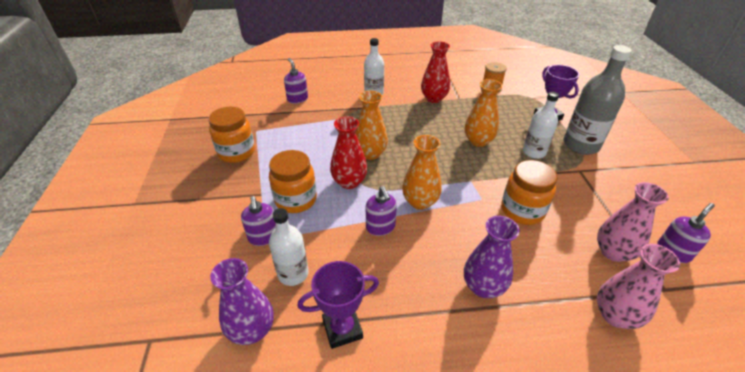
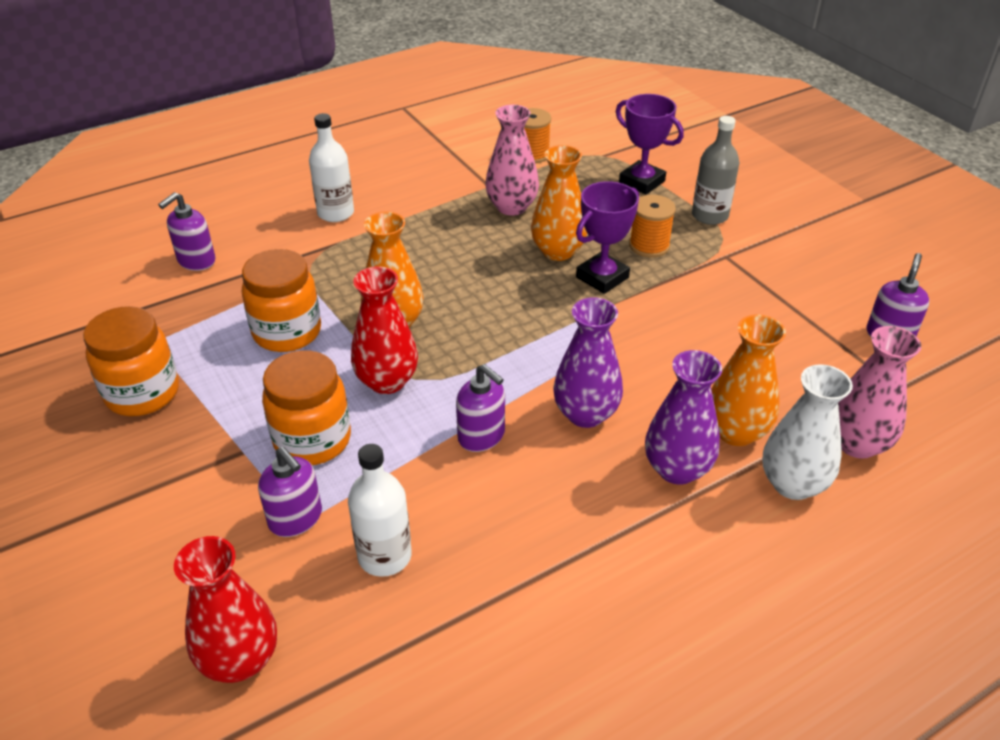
camera: 25 degrees left, 0 degrees up
purple vase [210,258,274,345] -> purple vase moved to [553,297,623,428]
purple soap dispenser [284,58,308,104] -> purple soap dispenser turned 90 degrees counterclockwise [158,192,215,271]
purple trophy [298,261,379,349] -> purple trophy moved to [576,181,639,294]
orange vase [402,135,442,210] -> orange vase moved to [711,314,786,446]
red vase [421,41,450,103] -> red vase moved to [174,536,277,683]
orange jar [501,160,557,225] -> orange jar moved to [242,249,321,352]
white bottle [523,92,559,159] -> orange spool [629,195,676,258]
grey bottle [563,45,632,155] -> grey bottle [692,116,739,225], size x0.64
pink vase [597,182,669,262] -> pink vase moved to [485,105,539,216]
none -> white vase [762,364,853,500]

